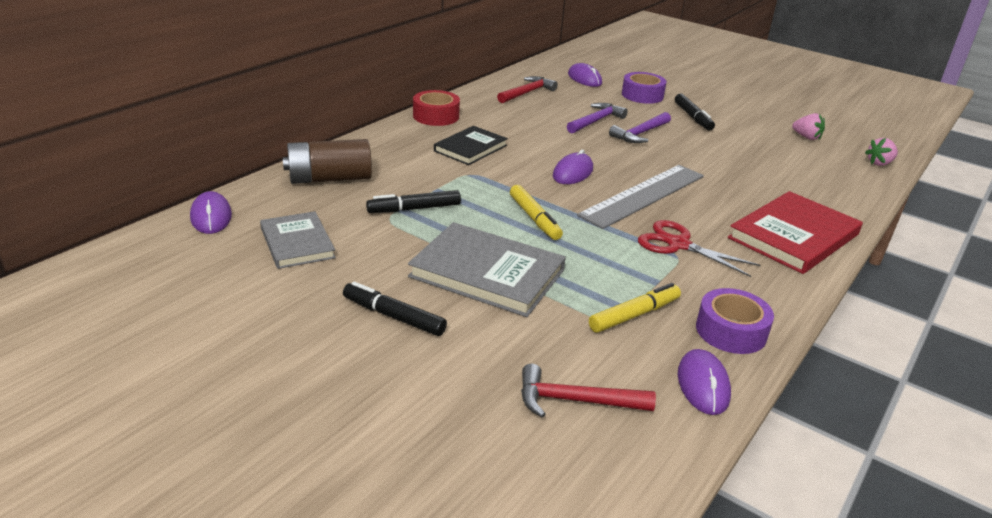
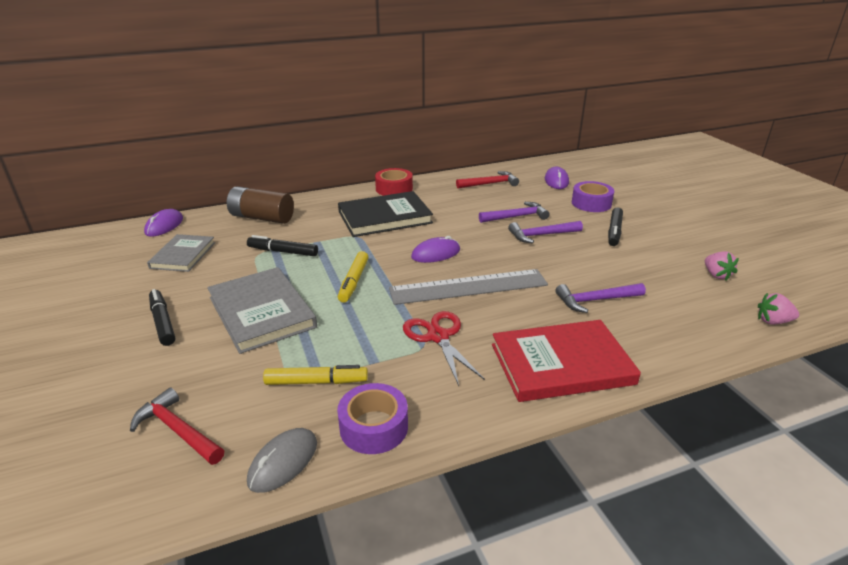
camera: 35 degrees right, 0 degrees up
black book [434,126,508,165] -> black book [338,191,433,237], size x1.59
purple mouse [678,349,731,415] -> grey mouse [247,428,317,493]
none -> purple hammer [556,283,646,313]

